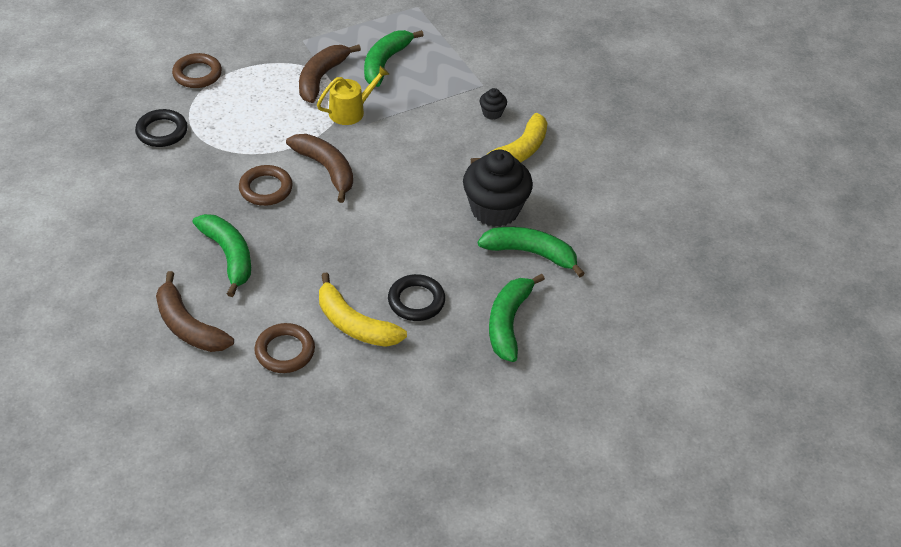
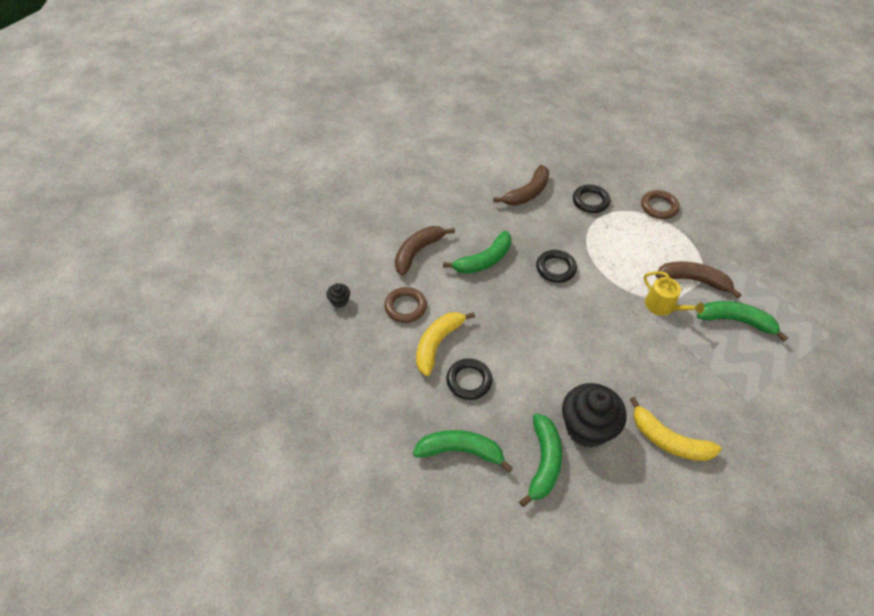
camera: 85 degrees right, 5 degrees up
brown ring [239,165,293,206] -> black ring [536,250,577,283]
brown banana [286,134,353,203] -> brown banana moved to [493,165,549,206]
black cupcake [480,88,507,120] -> black cupcake moved to [327,283,350,308]

